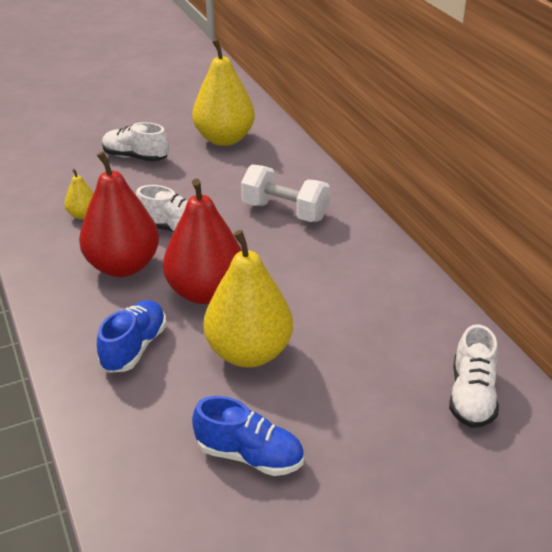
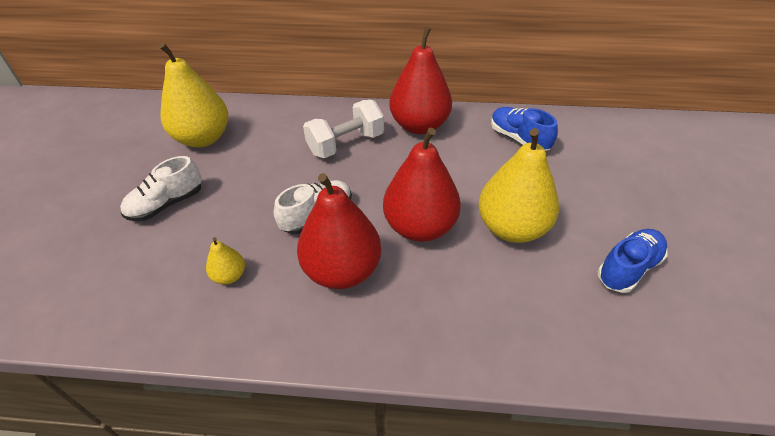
camera: 60 degrees left, 10 degrees up
blue shoe [97,300,166,373] -> blue shoe moved to [491,107,558,151]
white shoe [449,325,499,428] -> none
none -> red pear [389,27,452,134]

